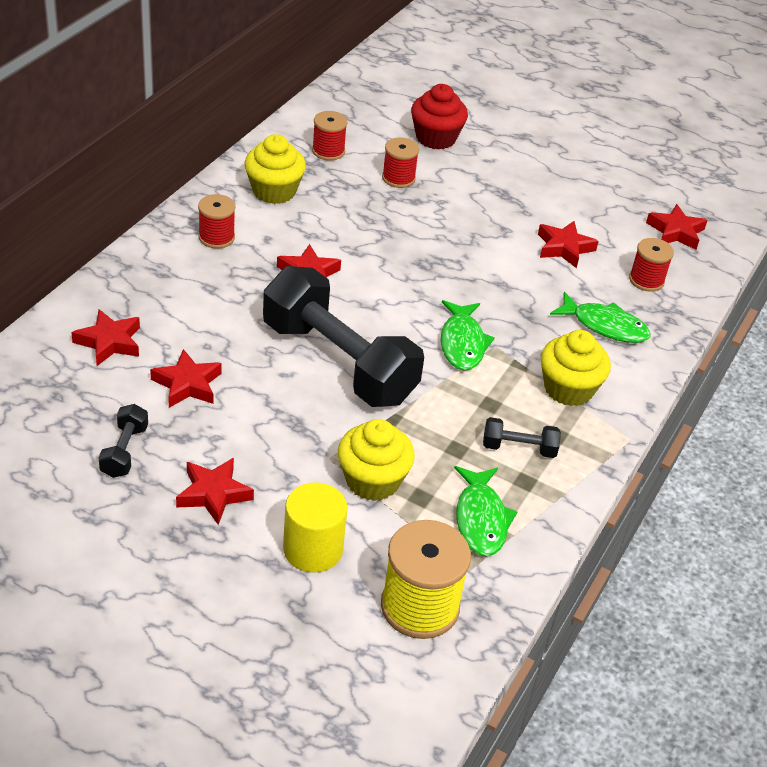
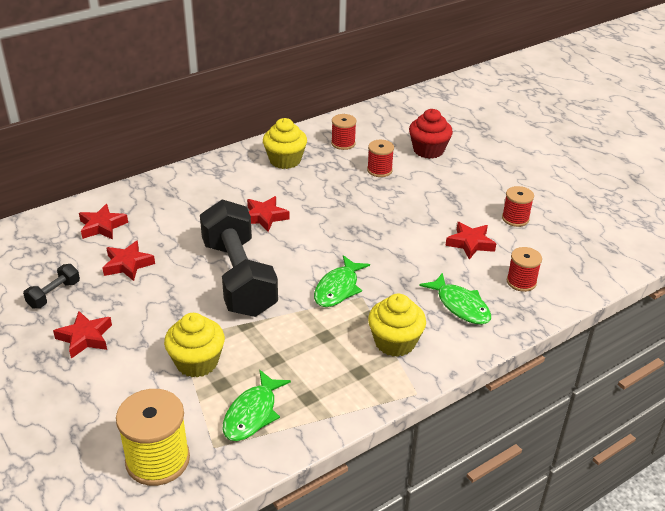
camera: 30 degrees right, 5 degrees down
red spool [198,194,235,249] -> red spool moved to [502,186,534,227]
yellow cylinder [283,483,348,573] -> none
black dumbbell [483,417,561,458] -> none
red star [646,204,707,250] -> none

